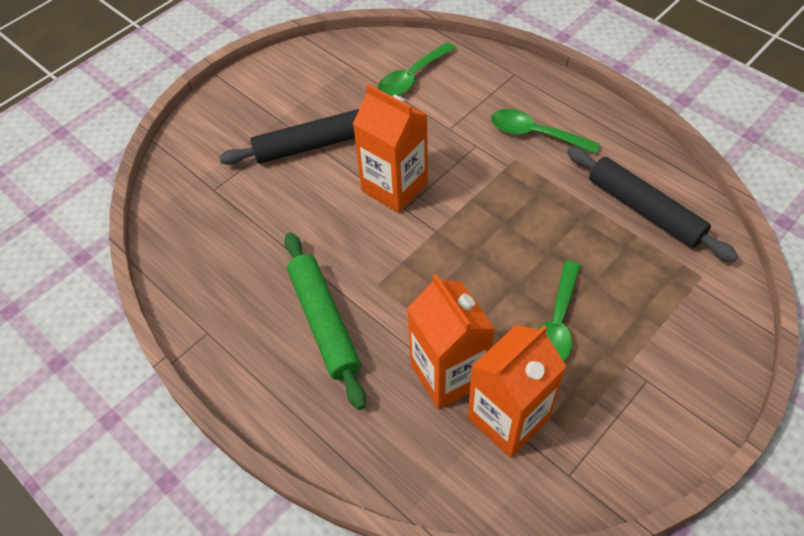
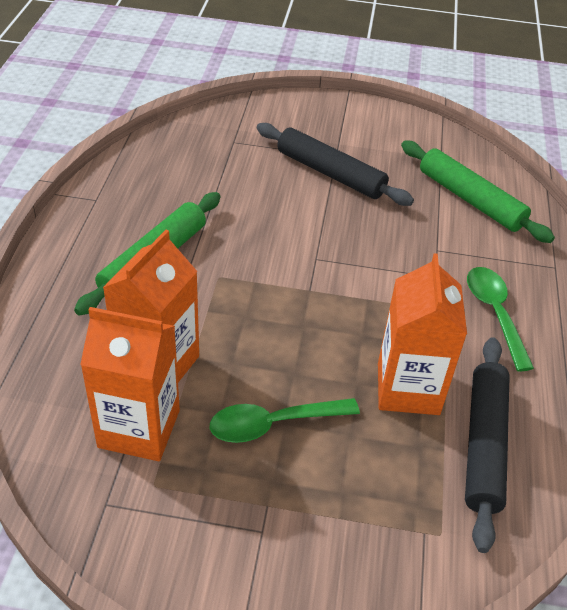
camera: 50 degrees right, 10 degrees down
orange carton [353,84,428,213] -> orange carton moved to [378,253,467,415]
green spoon [377,42,456,97] -> green rolling pin [401,141,555,243]

